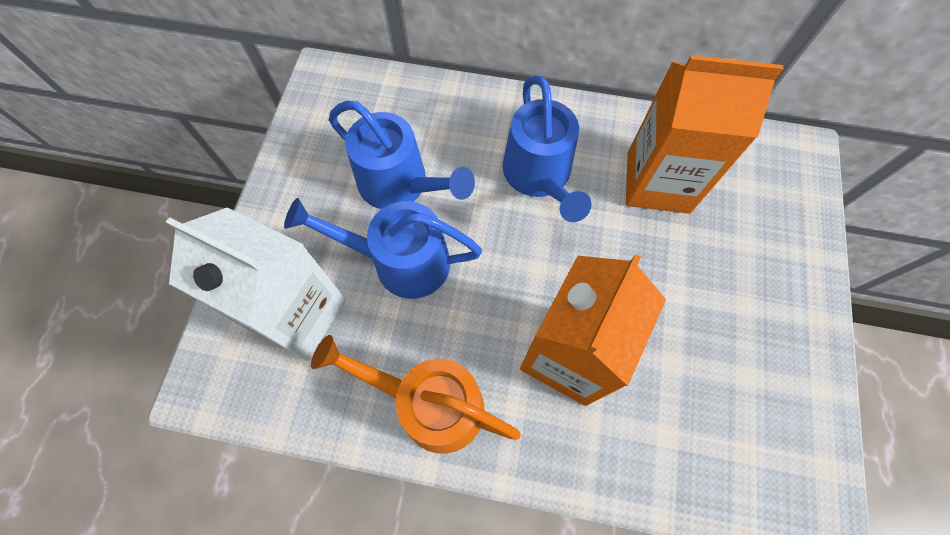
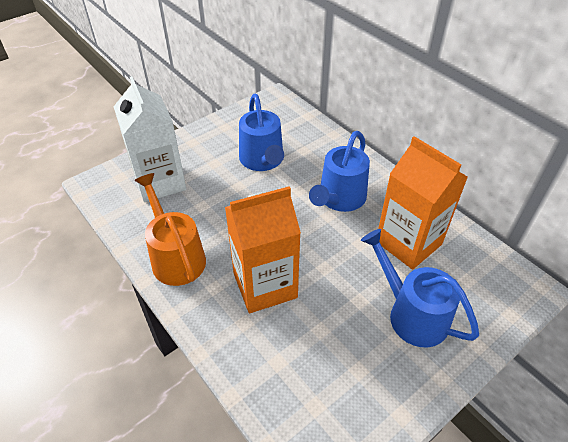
camera: 40 degrees right, 20 degrees down
blue watering can [284,198,482,299] -> blue watering can moved to [361,229,479,347]

